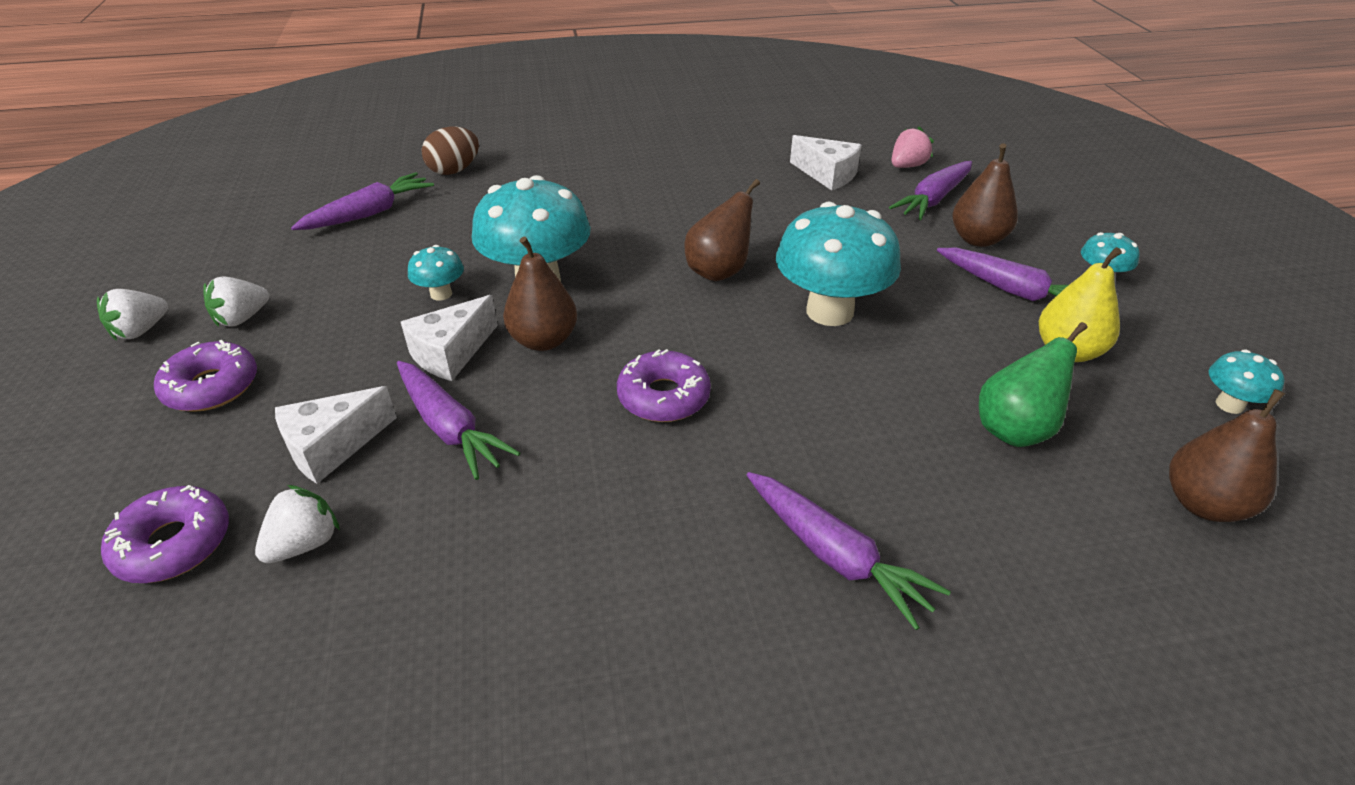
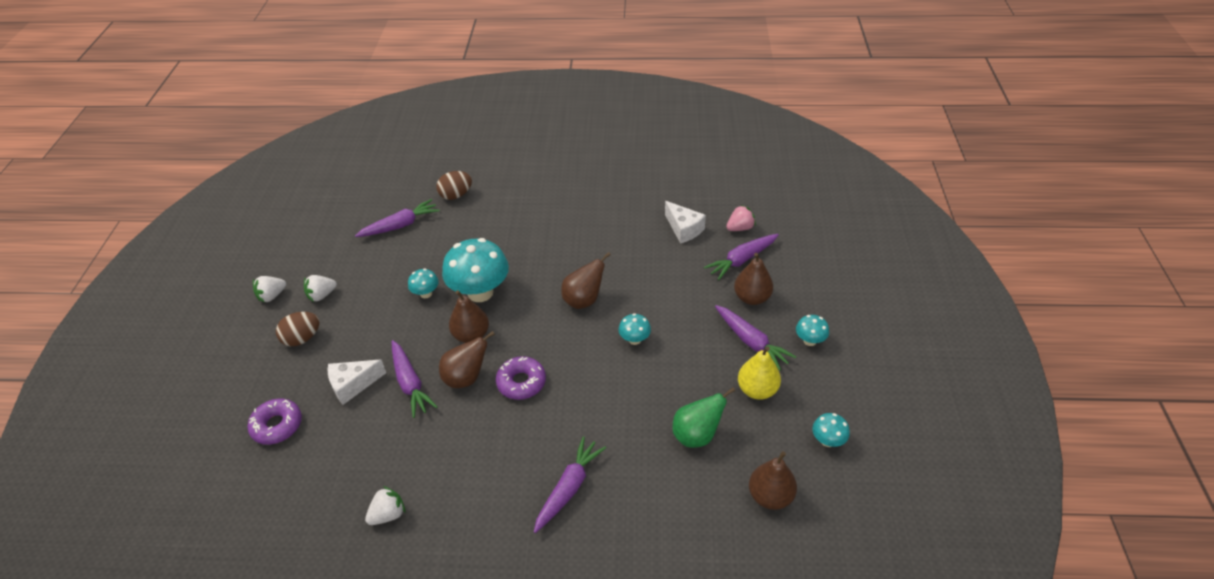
camera: 15 degrees right, 5 degrees up
purple donut [154,340,257,412] -> brown egg [276,312,319,346]
white strawberry [255,485,340,563] -> white strawberry moved to [365,486,405,525]
white cheese [401,295,498,381] -> none
purple carrot [747,472,951,630] -> purple carrot turned 120 degrees counterclockwise [534,436,606,533]
turquoise mushroom [776,202,901,326] -> turquoise mushroom [618,313,651,345], size x0.47
none -> brown pear [439,331,495,388]

